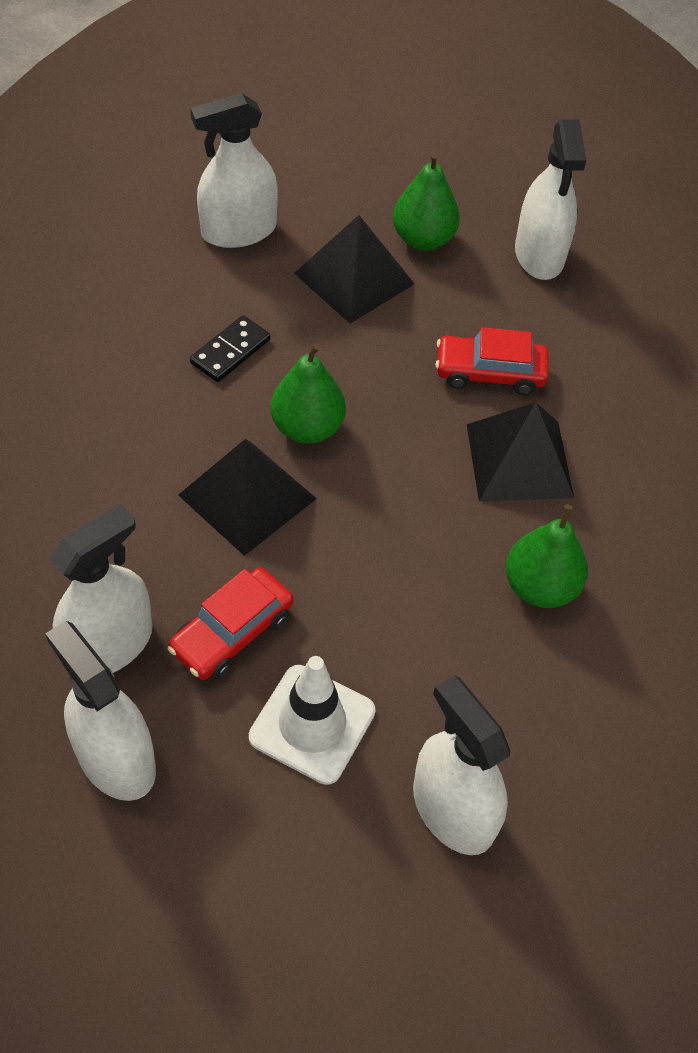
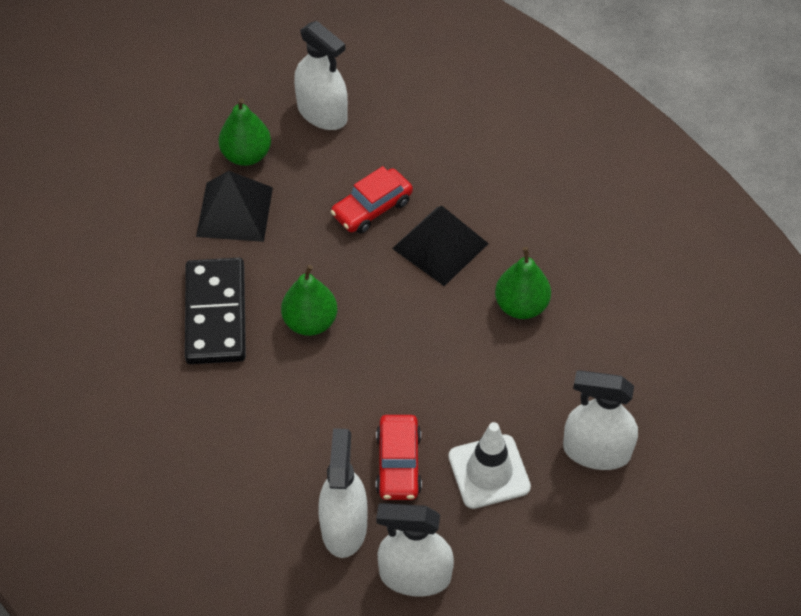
camera: 40 degrees left, 0 degrees up
black pyramid [178,439,317,556] -> none
black domino [190,315,270,382] -> black domino [185,258,246,364], size x1.91
white spray bottle [191,93,278,248] -> none

